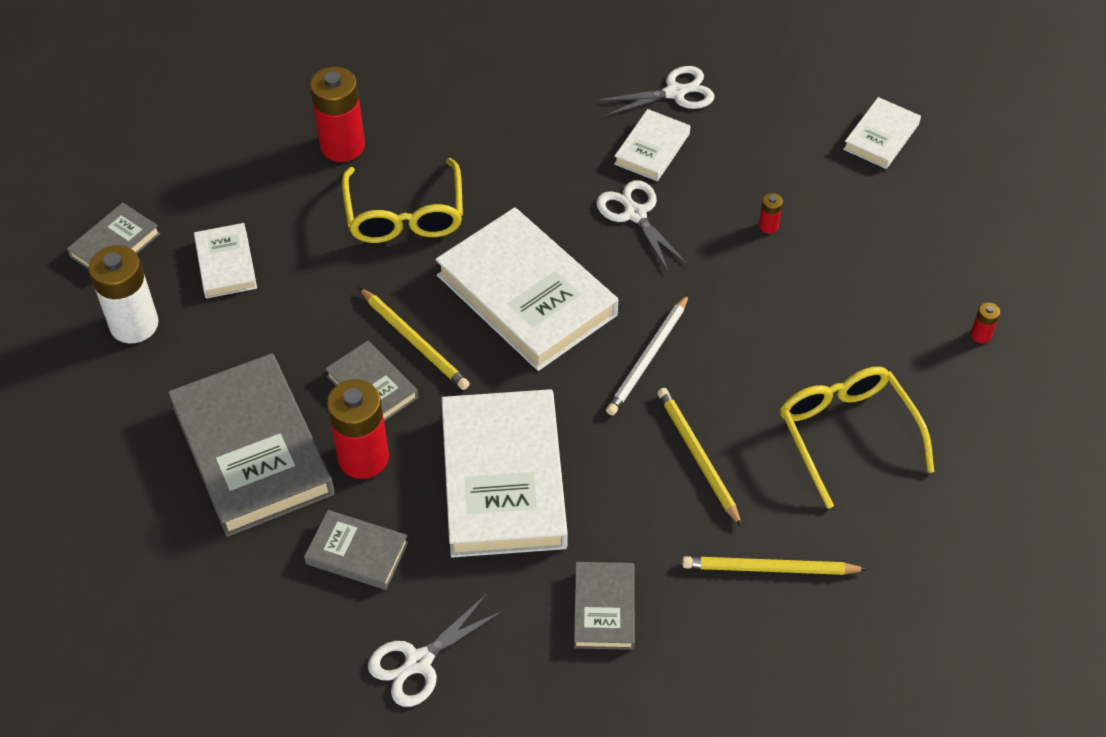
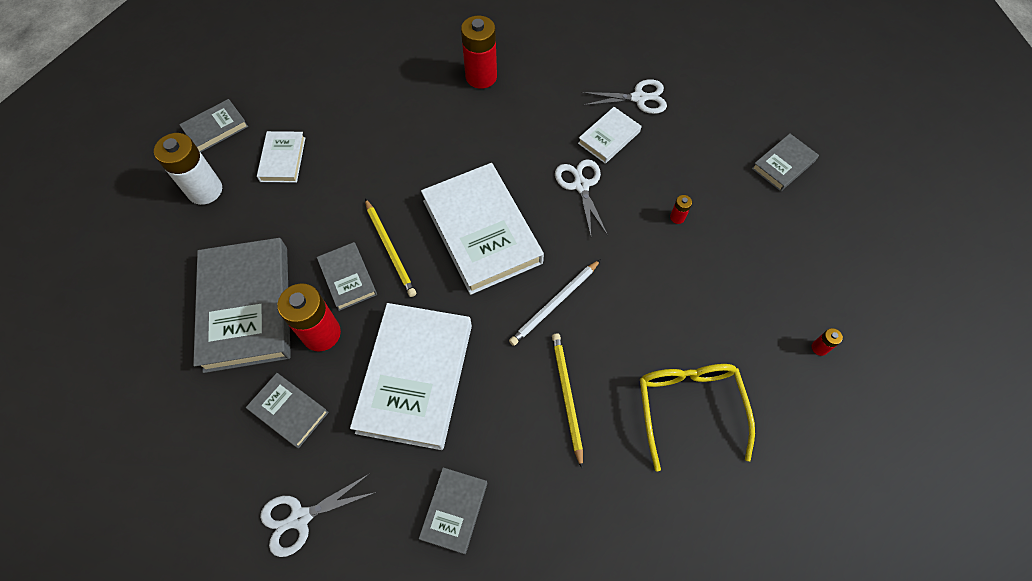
camera: 15 degrees right, 10 degrees up
red battery [310,67,365,162] -> red battery moved to [461,16,497,89]
yellow glasses [342,158,463,243] -> none
yellow pencil [682,556,868,575] -> none
white book [843,97,921,169] -> grey book [752,134,819,191]

